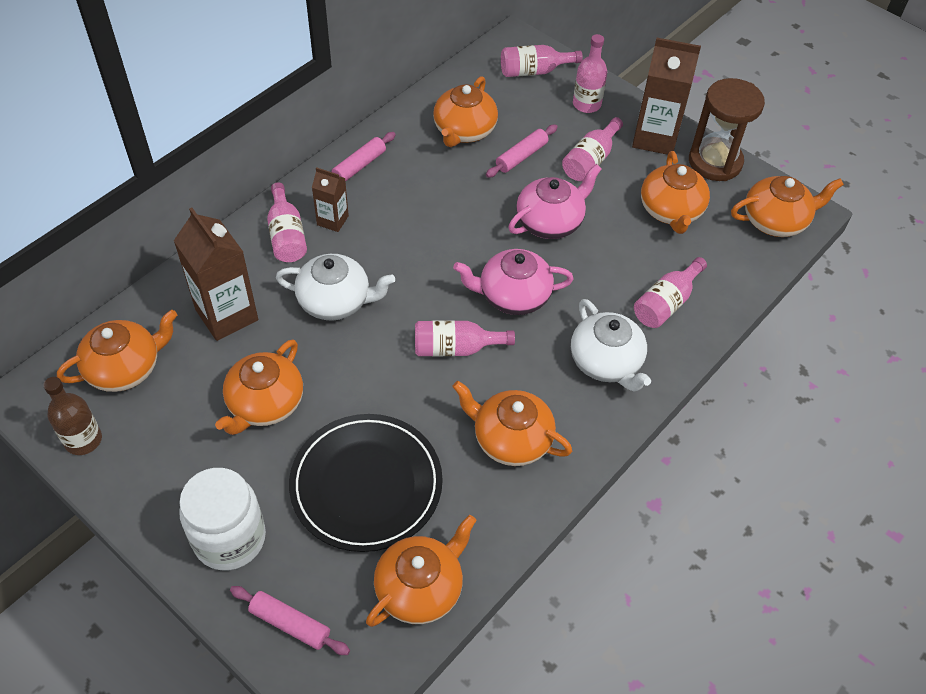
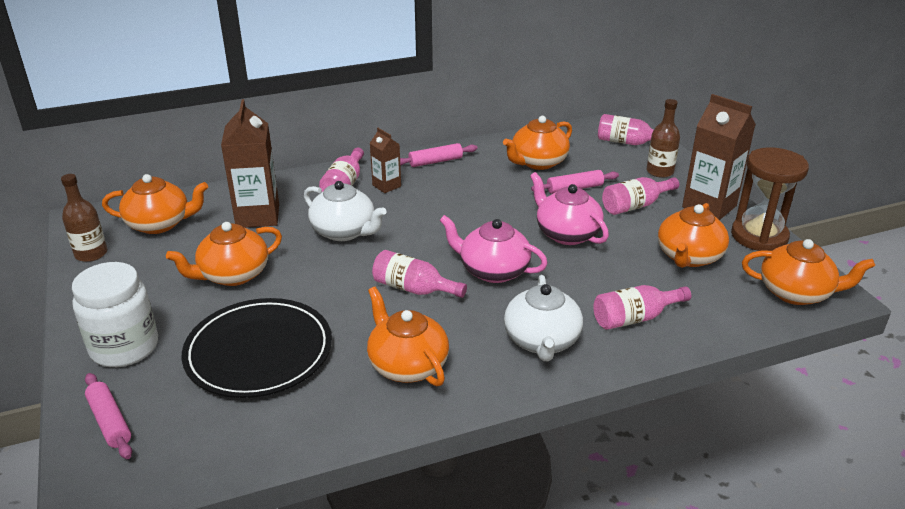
camera: 30 degrees right, 20 degrees down
orange teapot [366,515,477,627] -> none
pink teapot [508,164,602,239] -> pink teapot turned 120 degrees counterclockwise [530,172,609,245]
pink bottle [573,34,607,113] -> brown bottle [647,99,680,178]

